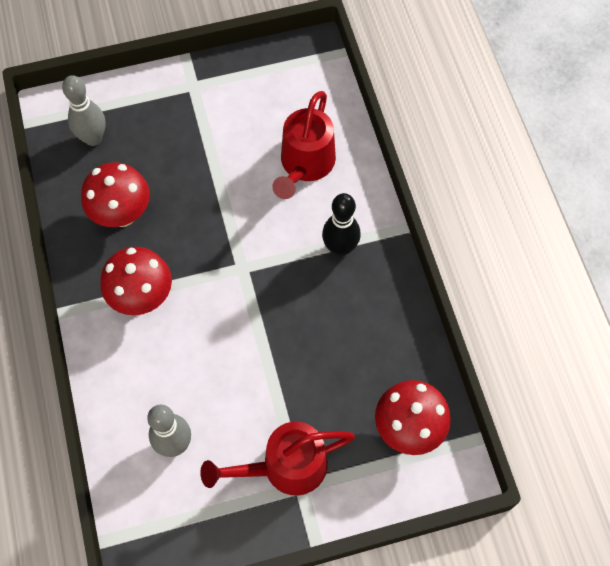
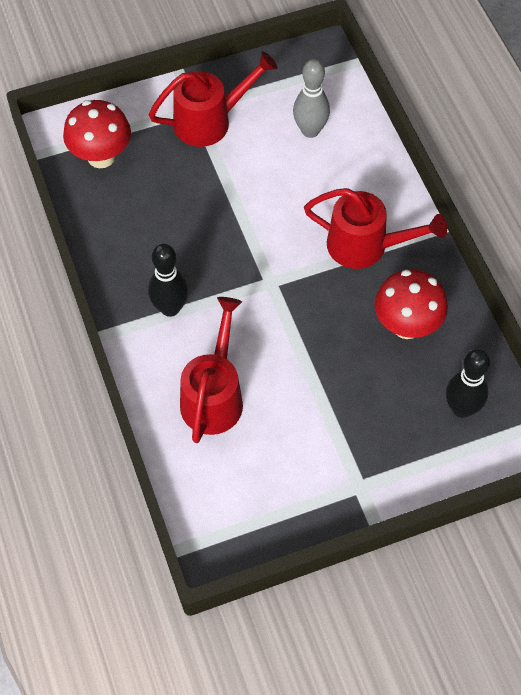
camera: 175 degrees right, 5 degrees down
grey bowling pin [62,75,106,146] -> black bowling pin [446,349,490,418]
red mushroom [101,247,172,315] -> red watering can [304,188,447,269]

